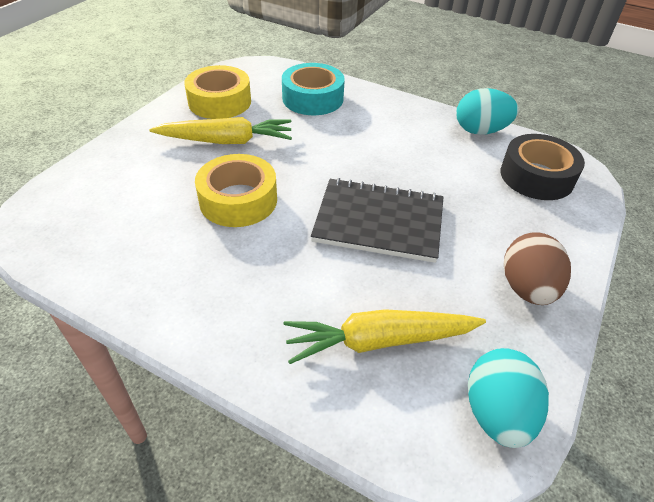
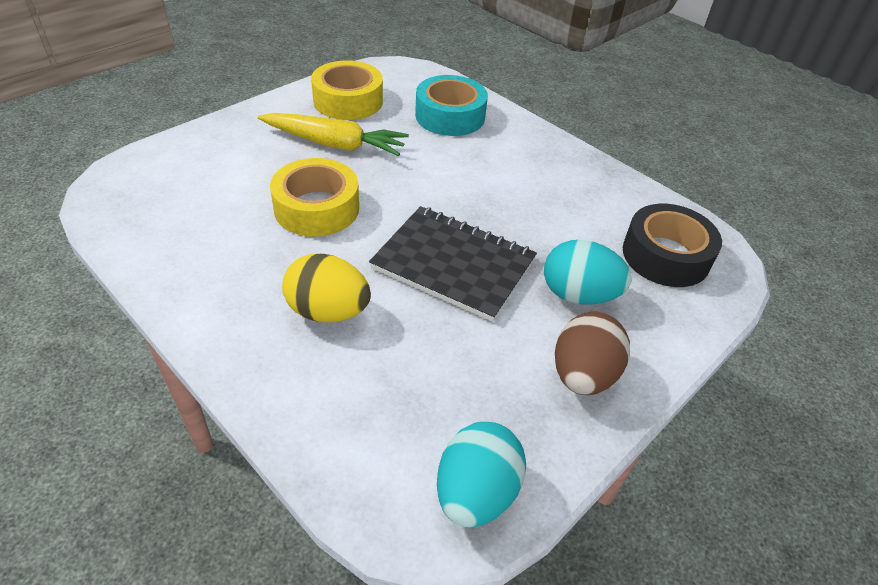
camera: 15 degrees right, 0 degrees up
yellow carrot [284,309,486,364] -> none
turquoise egg [456,88,519,135] -> turquoise egg moved to [544,240,631,305]
none -> yellow egg [282,254,371,322]

